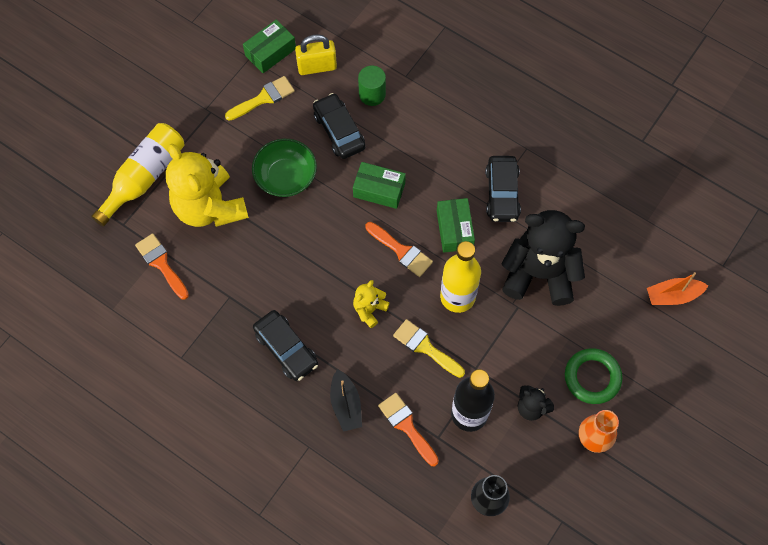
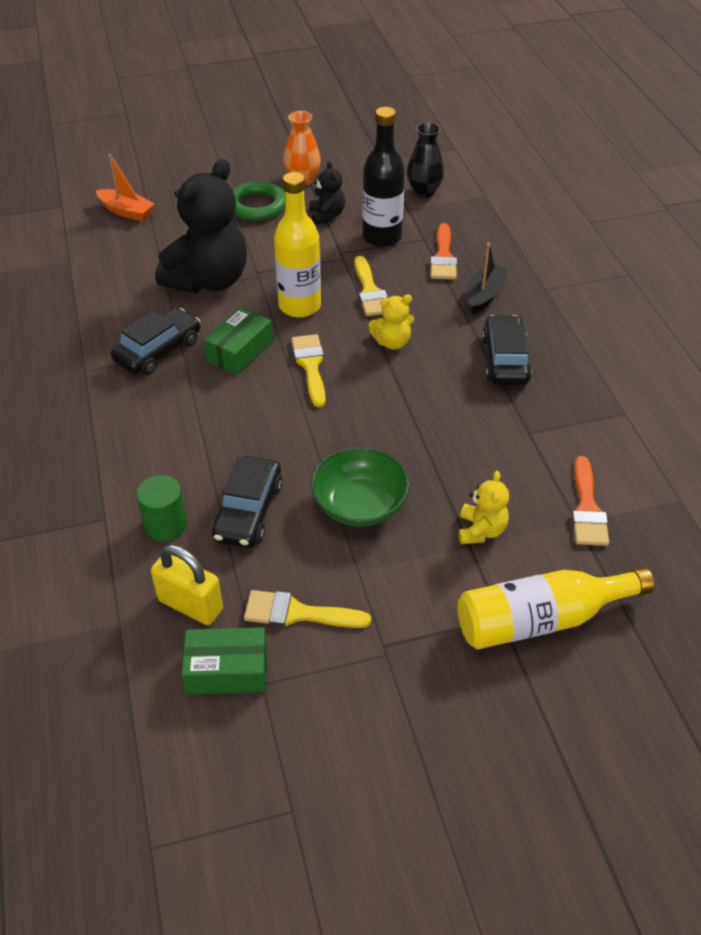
camera: 140 degrees left, 20 degrees down
yellow teddy bear [166,144,249,227] -> yellow teddy bear [459,471,509,544], size x0.46
green box [353,162,406,209] -> none
orange brush [365,222,433,277] -> yellow brush [291,334,326,407]
black teddy bear [502,210,585,306] -> black teddy bear turned 105 degrees counterclockwise [155,159,247,294]

